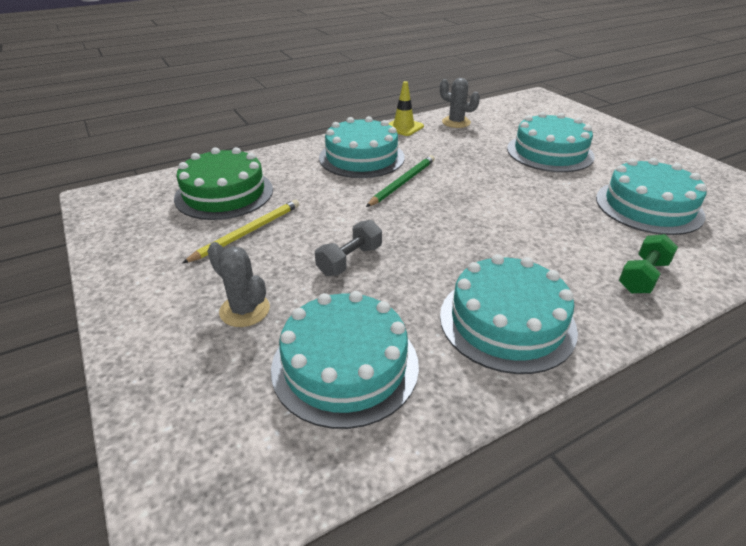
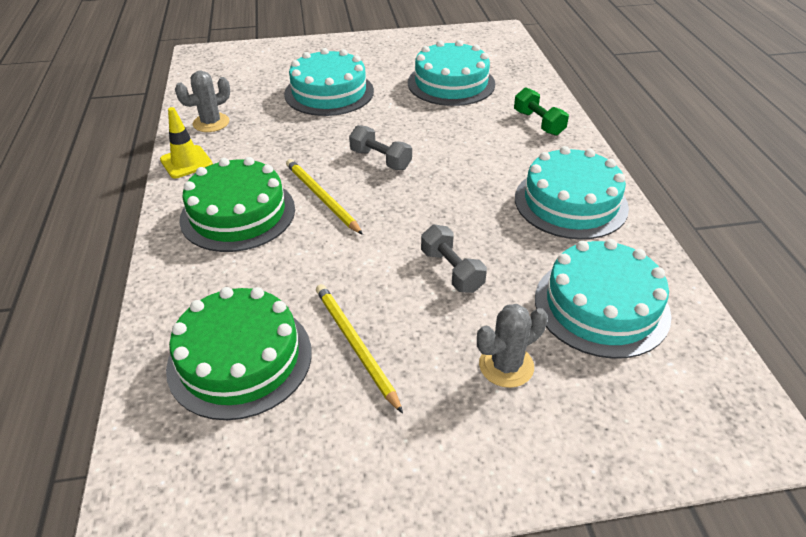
camera: 70 degrees left, 5 degrees up
turquoise cake [319,116,405,178] -> green cake [179,157,295,252]
green pencil [366,155,435,207] -> yellow pencil [286,159,363,235]
none -> grey dumbbell [349,125,412,170]

